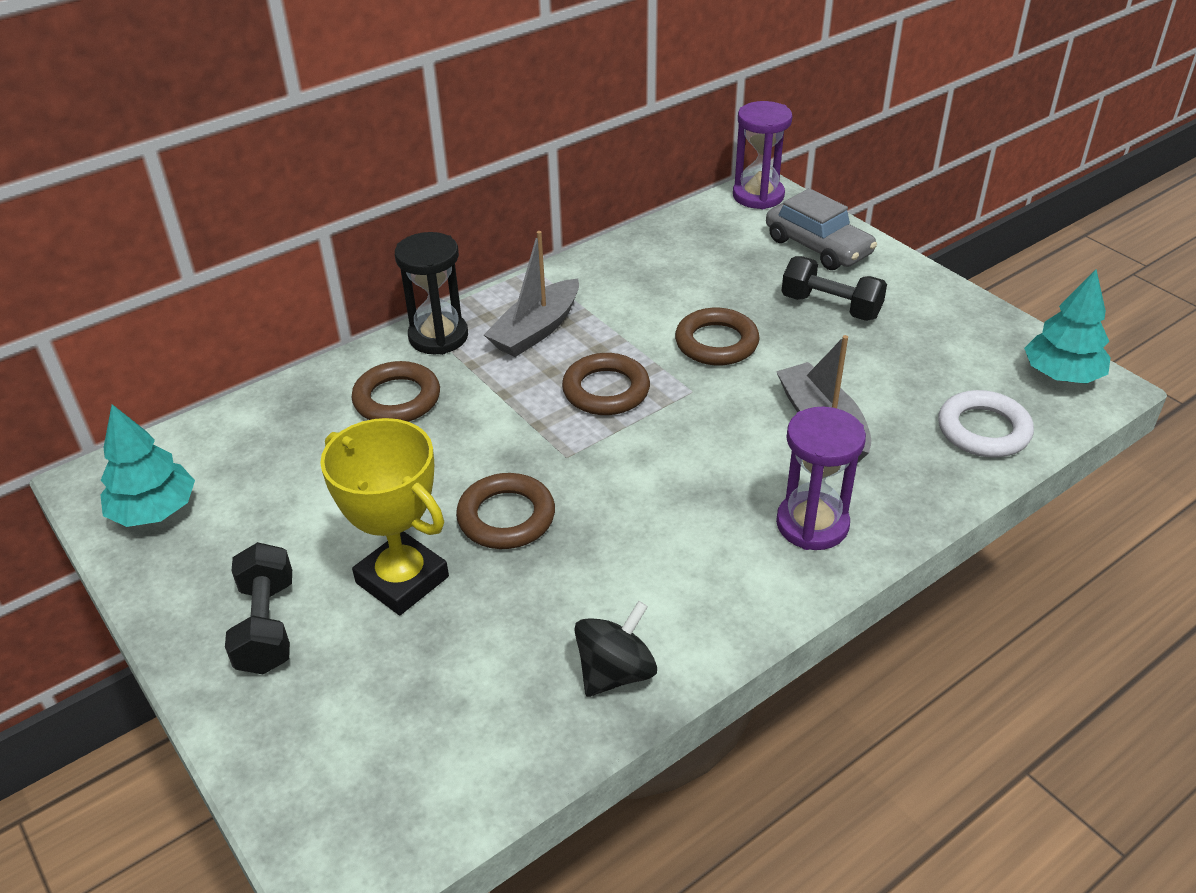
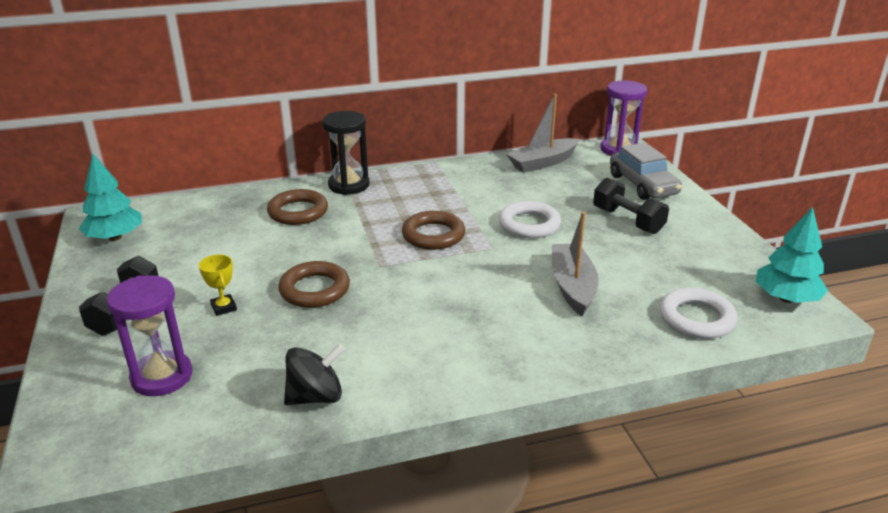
camera: 20 degrees right, 10 degrees down
yellow trophy [320,418,449,615] -> yellow trophy [199,254,237,316], size x0.44
grey boat [484,231,579,357] -> grey boat moved to [507,94,579,173]
brown ring [675,308,760,365] -> white ring [499,201,561,238]
purple hourglass [776,407,866,550] -> purple hourglass moved to [107,275,192,396]

